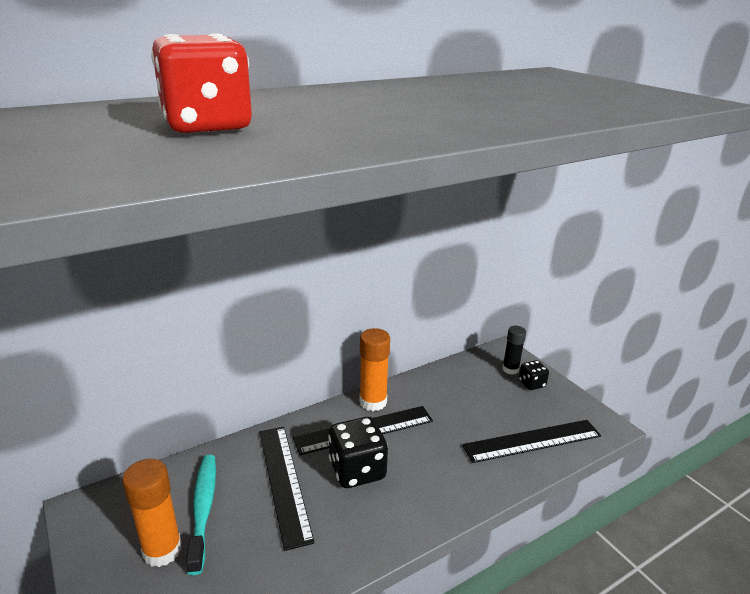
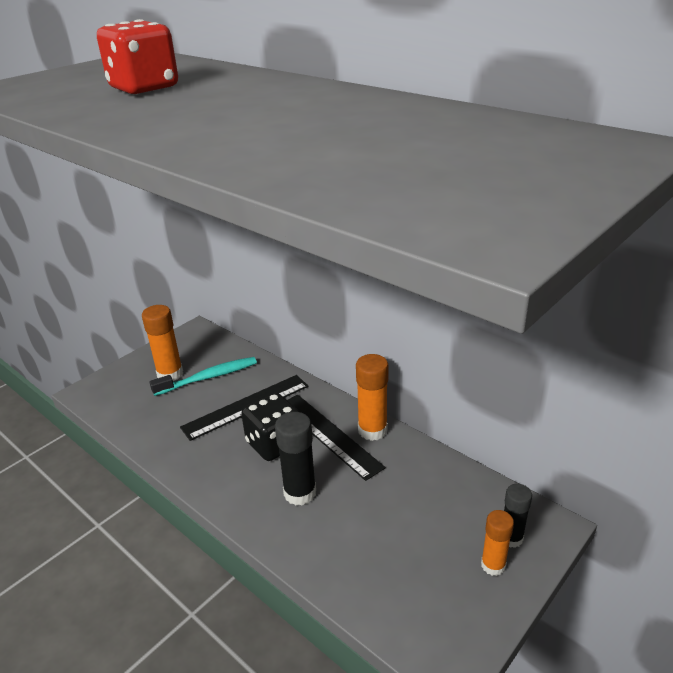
camera: 75 degrees right, 5 degrees up
black ruler [462,420,601,463] -> none
black dice [519,360,549,390] -> orange glue stick [481,510,514,576]
none -> black glue stick [275,412,316,506]

